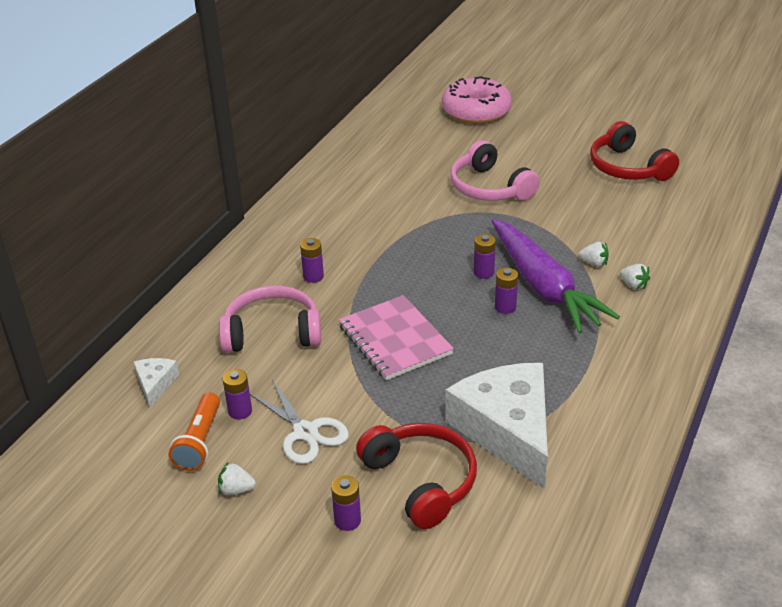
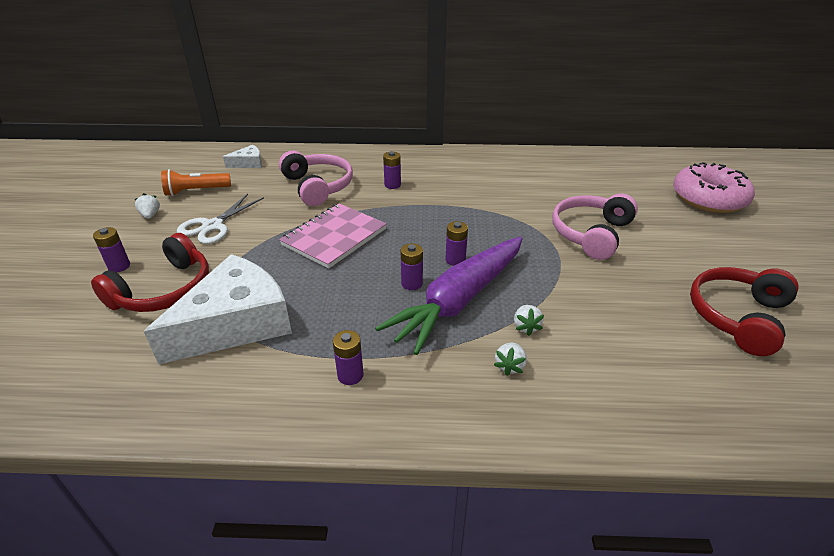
camera: 65 degrees right, 0 degrees up
purple battery [223,369,252,420] -> purple battery moved to [333,330,364,385]

